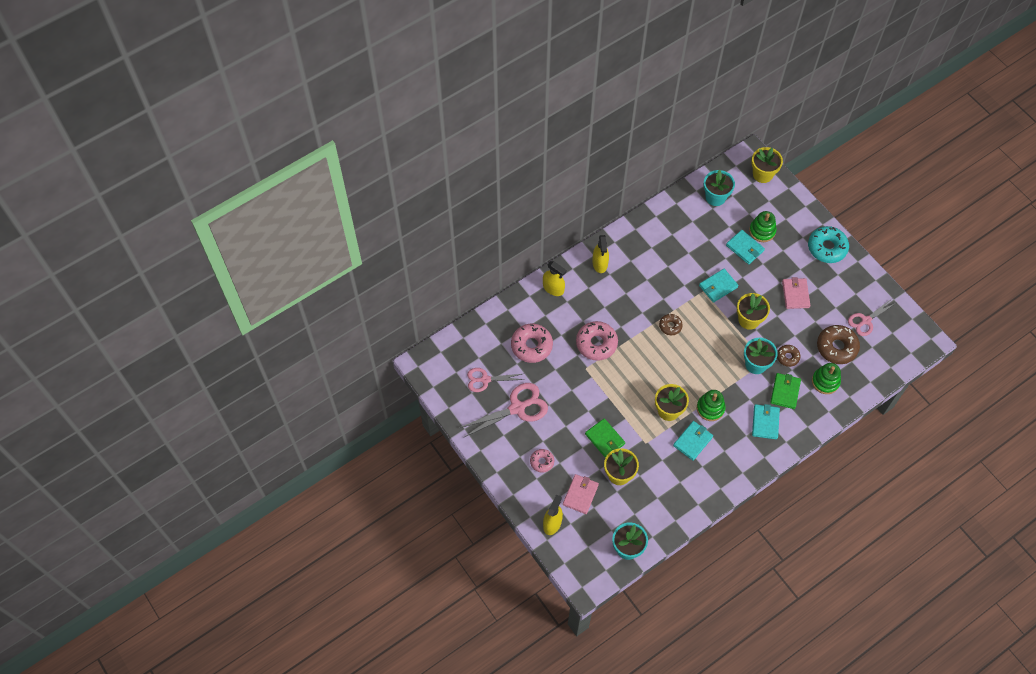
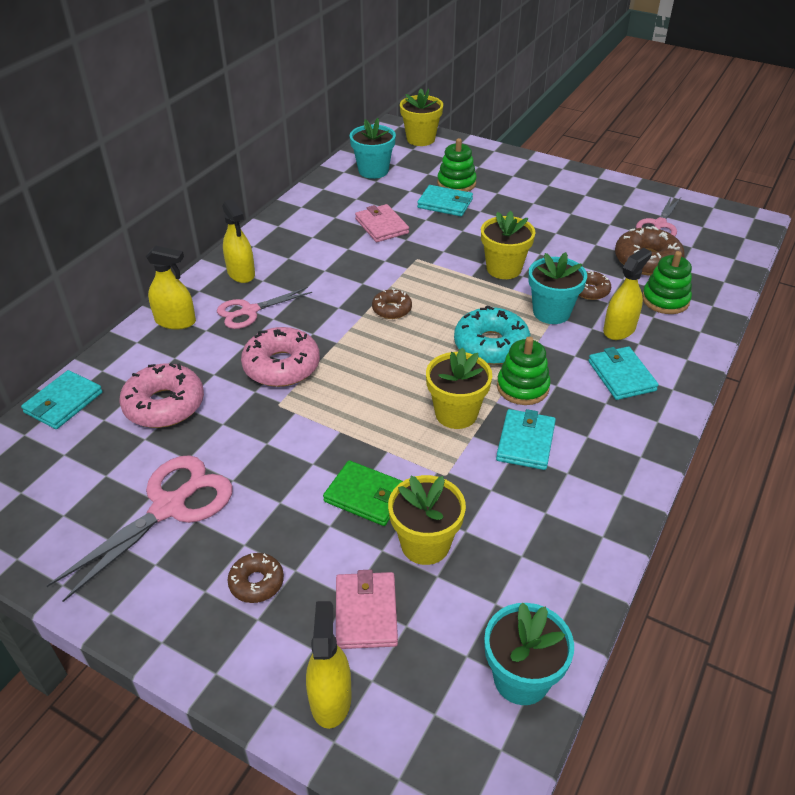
camera: 25 degrees left, 20 degrees down
pink scissors [467,368,525,392] -> pink scissors moved to [217,287,312,329]
pink donut [530,449,554,473] -> brown donut [227,553,284,603]
turquoise wallet [699,269,738,303] -> turquoise wallet moved to [21,370,103,429]
green wallet [770,373,801,409] -> yellow spray bottle [603,248,652,340]
pink wallet [782,277,811,309] -> pink wallet moved to [355,204,409,242]
turquoise donut [808,226,849,263] -> turquoise donut moved to [454,305,530,365]

